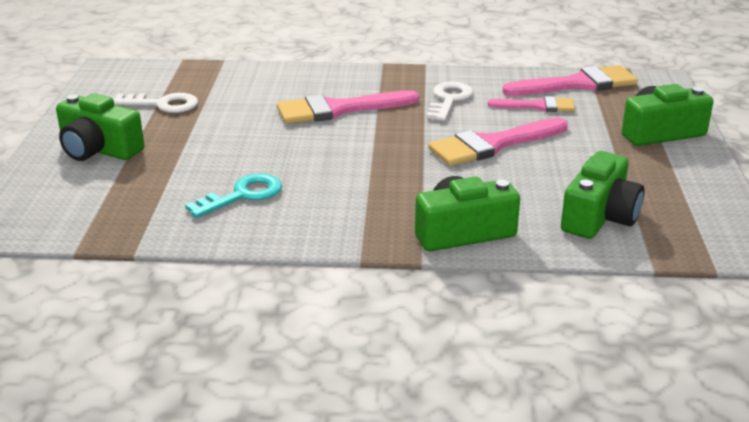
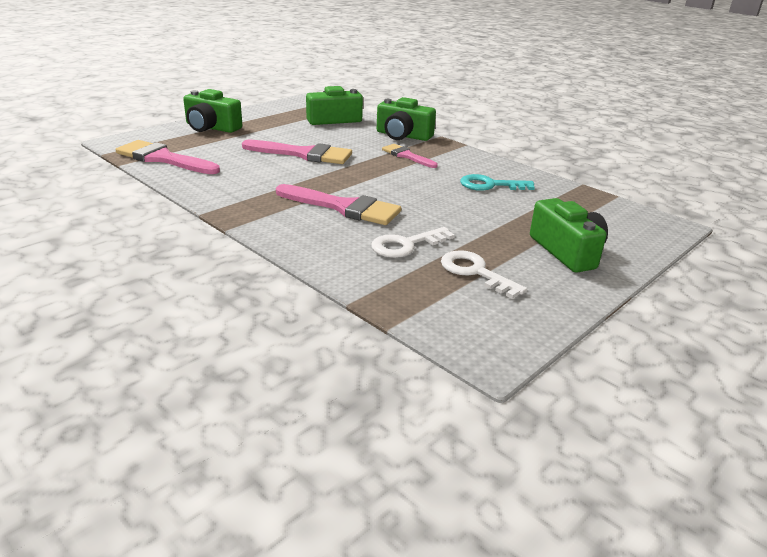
camera: 140 degrees left, 0 degrees up
white key [427,82,473,121] -> white key moved to [371,227,455,258]
pink brush [488,96,575,112] -> pink brush moved to [382,144,438,168]

